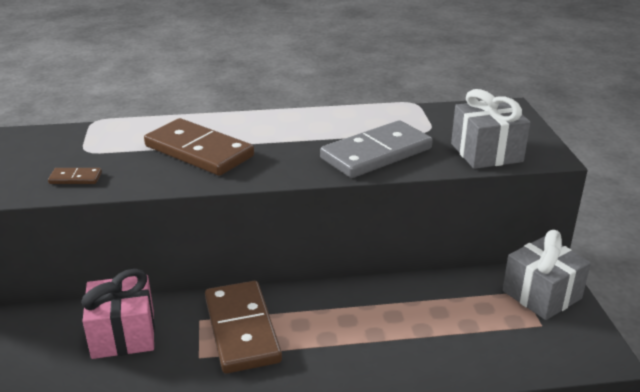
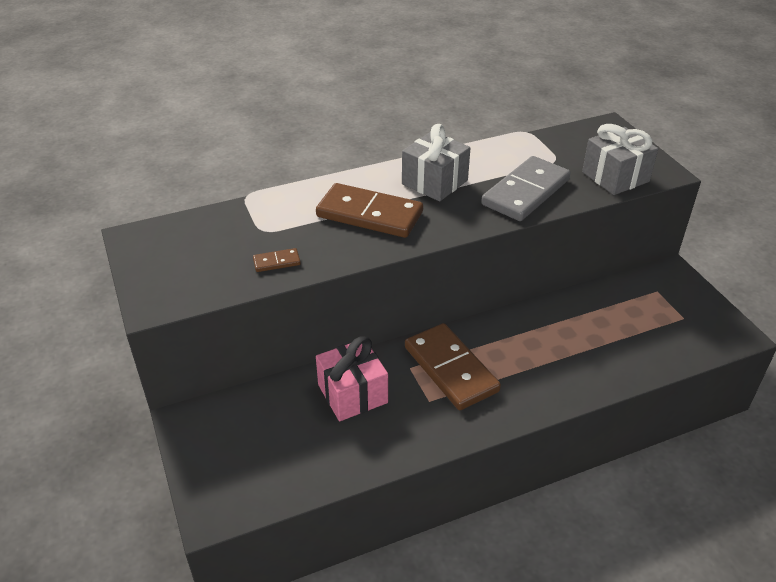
camera: 15 degrees left, 10 degrees up
grey gift [502,230,591,320] -> grey gift moved to [402,124,470,201]

